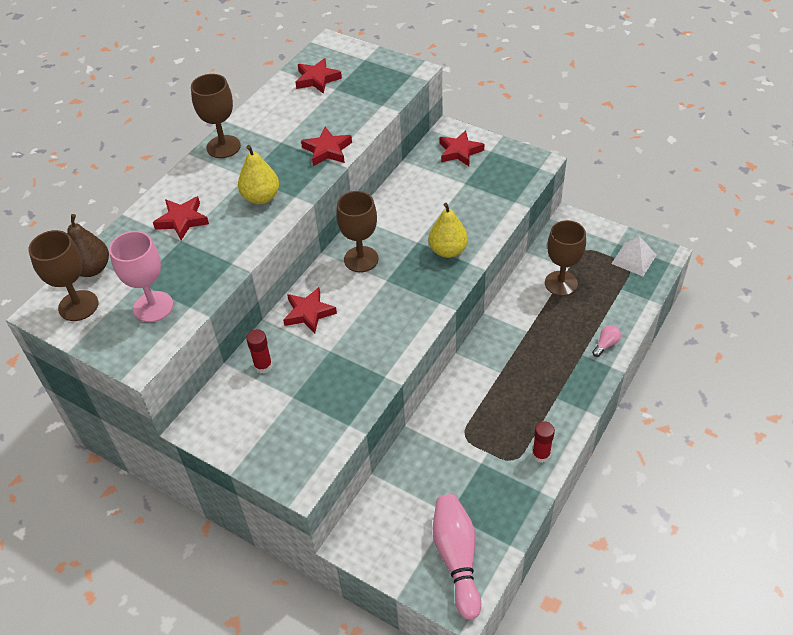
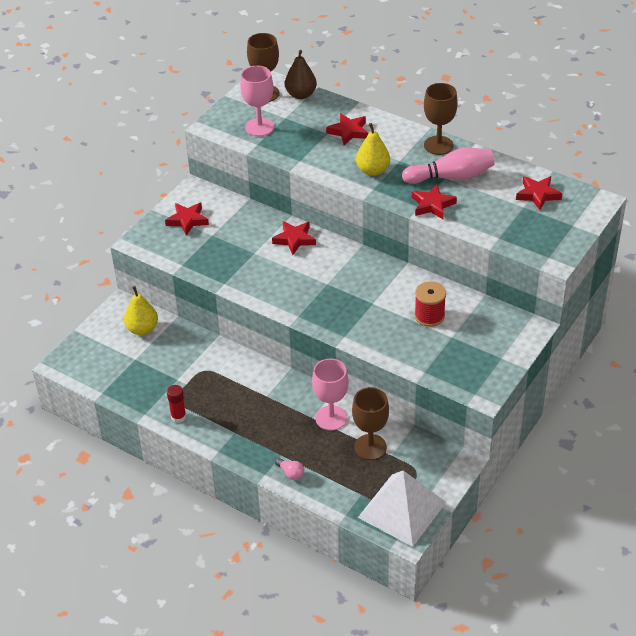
camera: 90 degrees right, 5 degrees down
red glue stick [246,329,272,374] -> none
brown goblet [337,191,379,272] -> none
yellow pear [428,203,468,258] -> yellow pear moved to [124,286,158,335]
pink bowling pin [433,494,481,620] -> pink bowling pin moved to [402,147,494,184]
red star [439,130,484,166] -> red star moved to [165,203,209,236]
white pyramid [611,236,656,276] -> white pyramid [358,470,446,547], size x1.80
none -> pink goblet [312,359,349,431]
none -> red spool [414,281,446,327]

